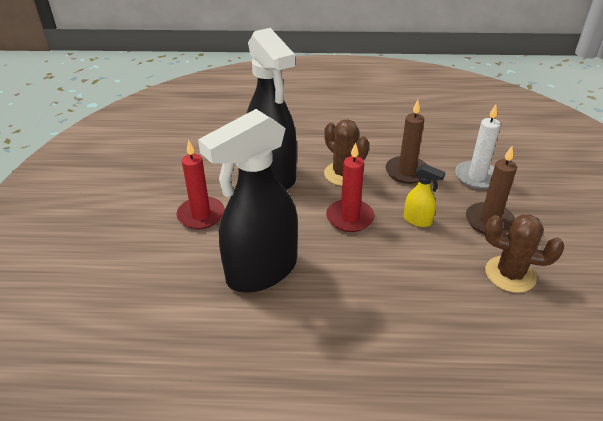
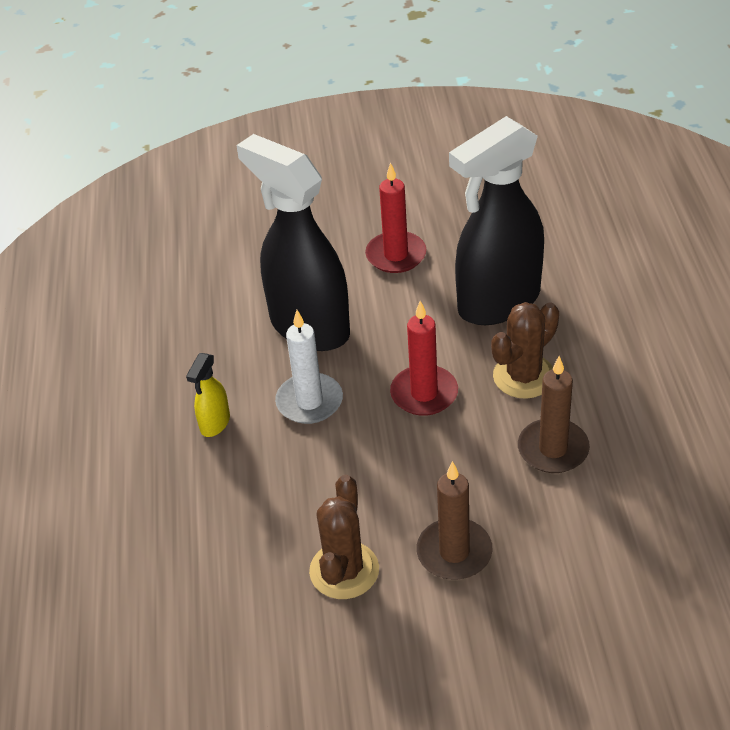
camera: 85 degrees right, 5 degrees up
yellow spray bottle [404,164,446,227] -> yellow spray bottle moved to [186,353,230,437]
white candle [455,104,501,189] -> white candle moved to [275,310,343,424]

